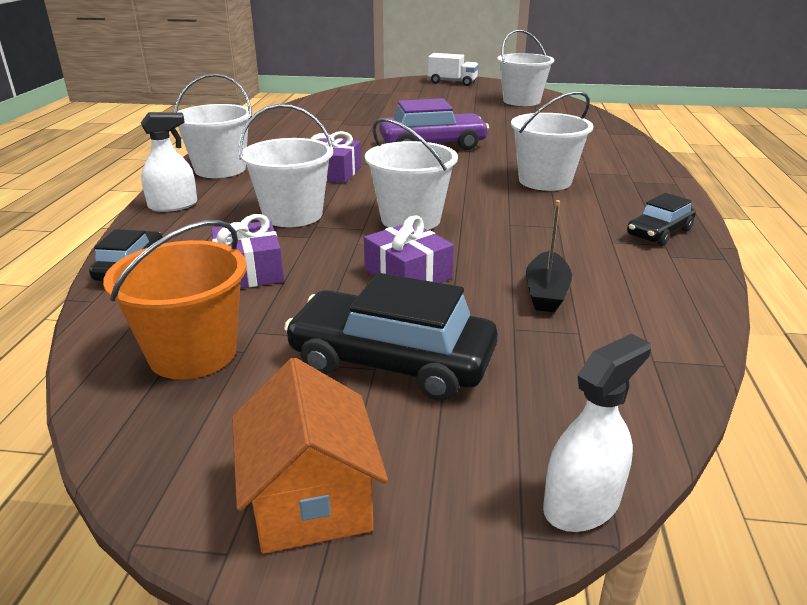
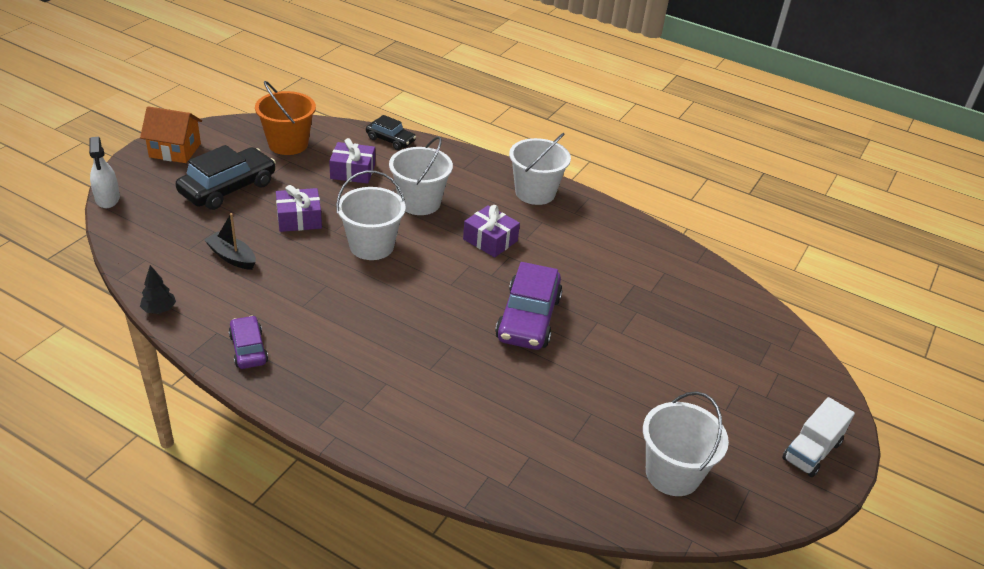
camera: 110 degrees right, 10 degrees up
white spray bottle [141,112,197,212] -> none
white bucket [511,91,594,191] -> none
black car [627,193,696,246] -> purple car [229,315,268,369]
none -> black tree [140,265,176,314]

